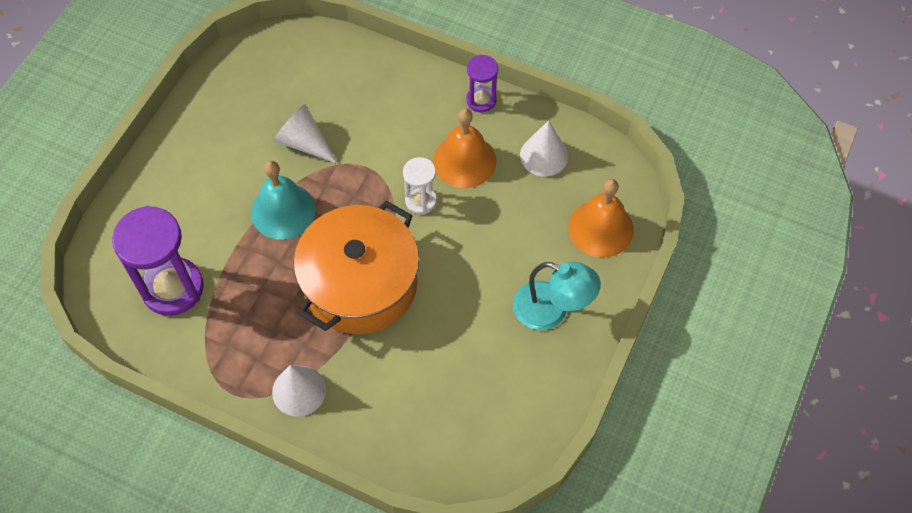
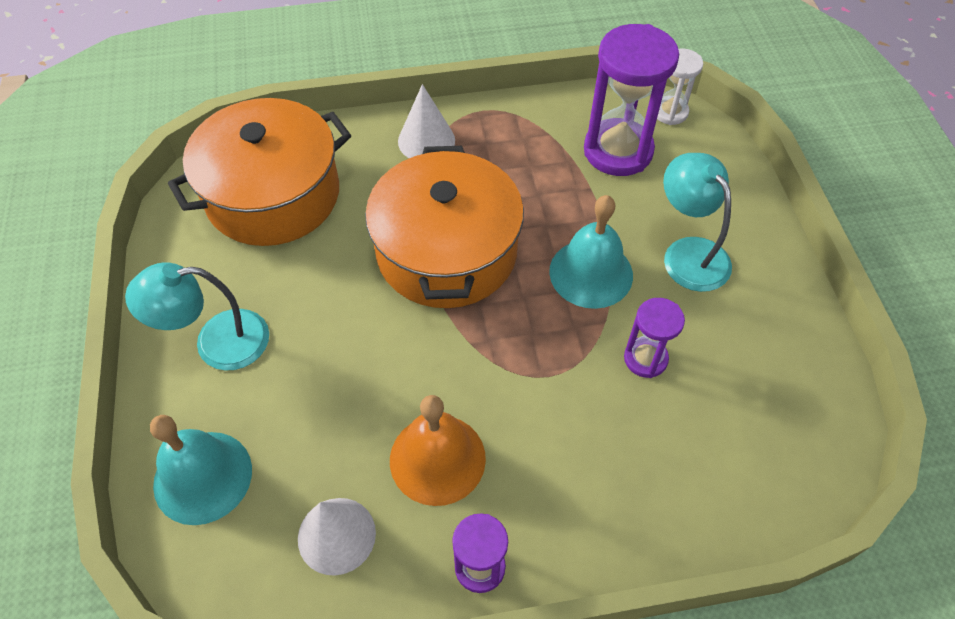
camera: 145 degrees right, 5 degrees down
white cone [274,104,338,164] -> purple hourglass [624,298,685,378]
white hourglass [403,157,437,214] -> white hourglass moved to [657,49,703,125]
orange bell [569,179,634,258] -> turquoise bell [150,415,252,525]
none -> orange pot [168,98,351,246]
none -> turquoise lamp [663,153,732,292]

